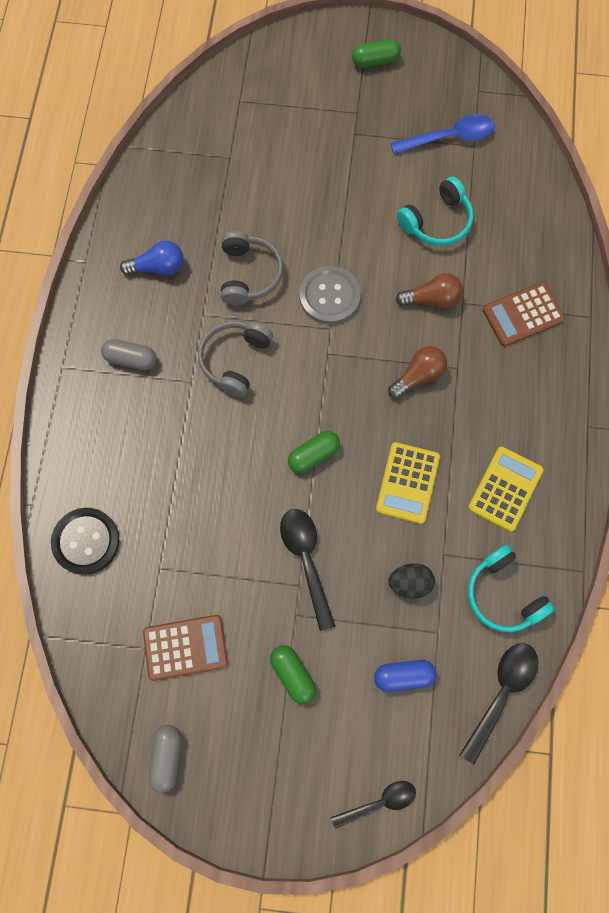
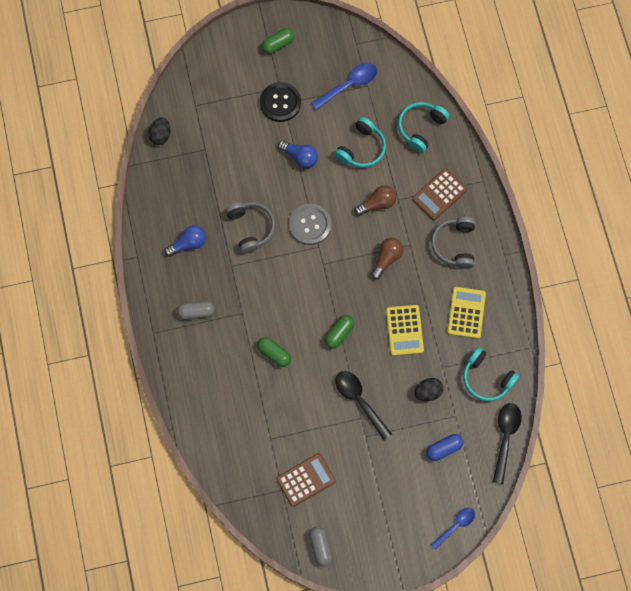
camera: 20 degrees left, 0 degrees up
black button [51,508,119,575] -> black button moved to [260,82,301,122]
grey headphones [198,321,273,397] -> grey headphones moved to [431,217,475,269]
green capsule [270,645,316,704] -> green capsule moved to [257,337,291,367]
black spoon [331,781,416,829] -> blue spoon [431,508,475,550]
none -> black egg [149,117,170,145]
none -> blue light bulb [278,140,318,168]
none -> turquoise headphones [398,102,449,153]

